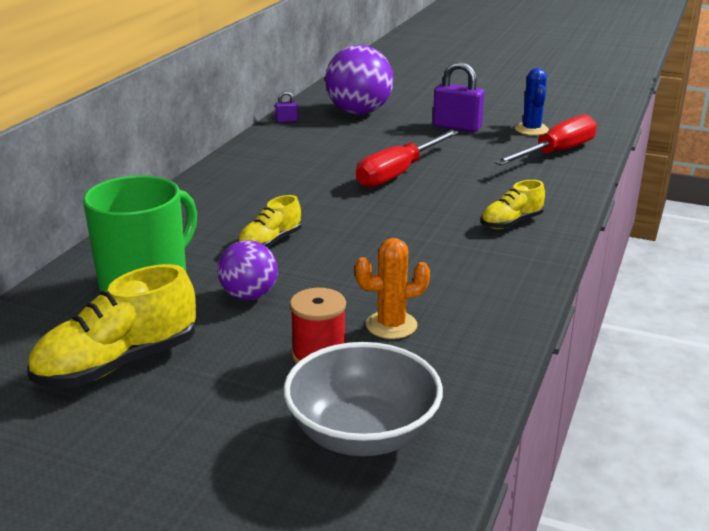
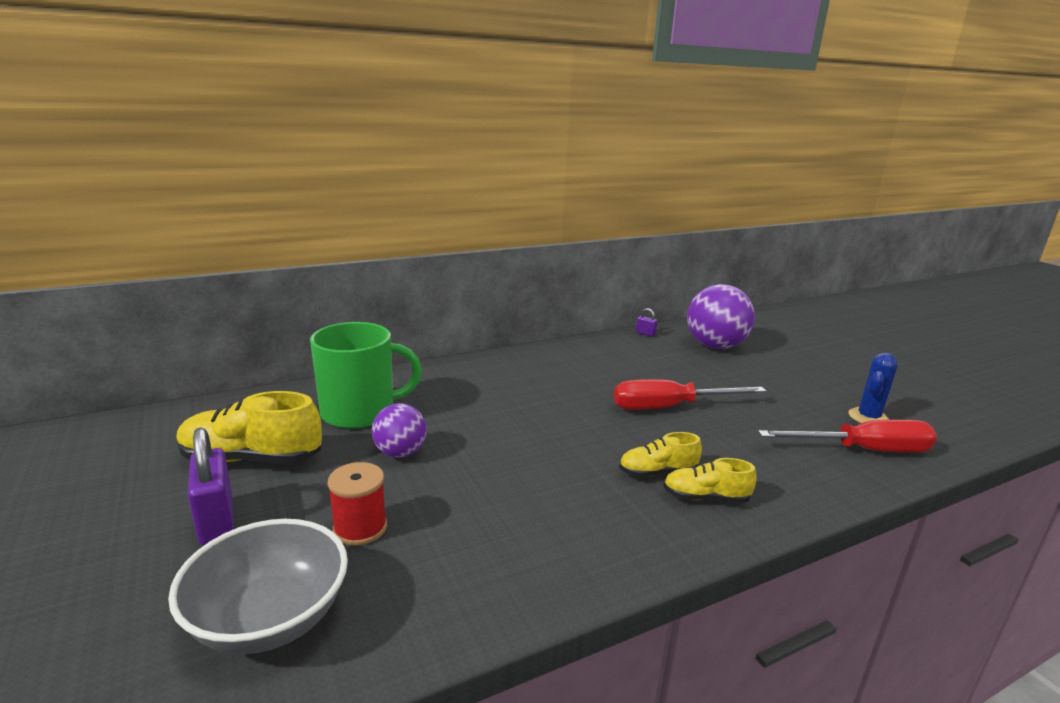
camera: 40 degrees right, 5 degrees down
yellow shoe [238,195,302,248] -> yellow shoe moved to [619,432,702,477]
orange cactus [355,238,430,339] -> none
purple padlock [433,62,484,132] -> purple padlock moved to [188,427,234,545]

